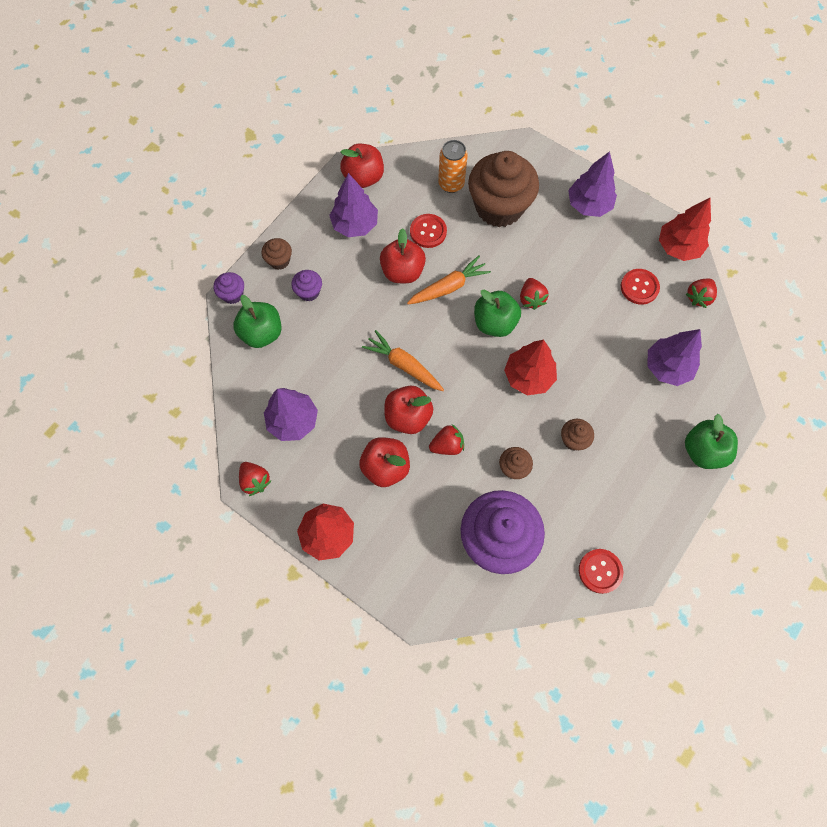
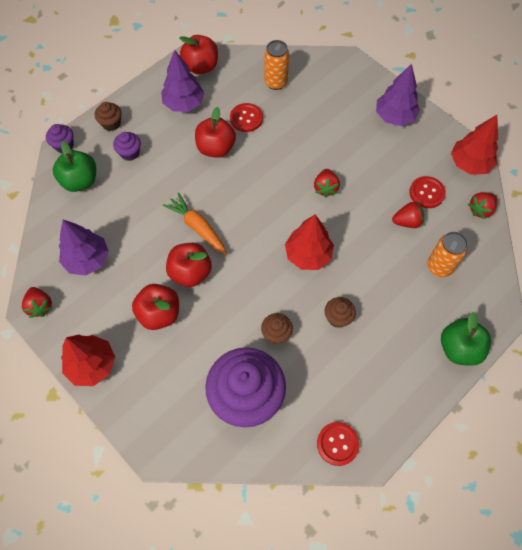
camera: 10 degrees right, 5 degrees down
orange carrot [407,256,491,304] -> none
red strawberry [429,425,464,455] -> red strawberry moved to [392,201,424,228]
brown cupcake [468,151,539,227] -> none
green apple [474,290,521,337] -> none
purple tree [647,329,702,386] -> orange can [427,232,468,277]

